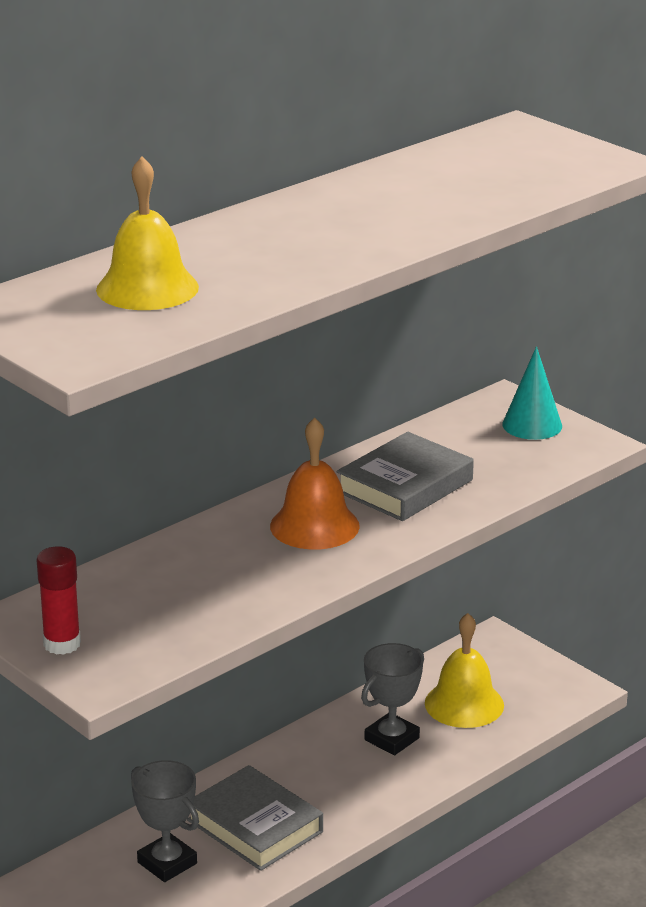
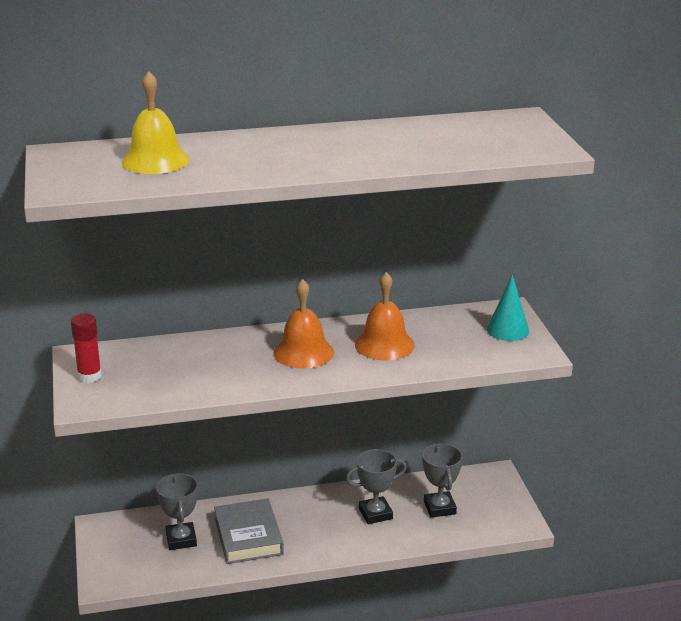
camera: 30 degrees right, 0 degrees up
grey book [337,432,474,521] -> orange bell [355,272,415,360]
yellow bell [425,613,504,728] -> grey trophy [422,444,463,518]

